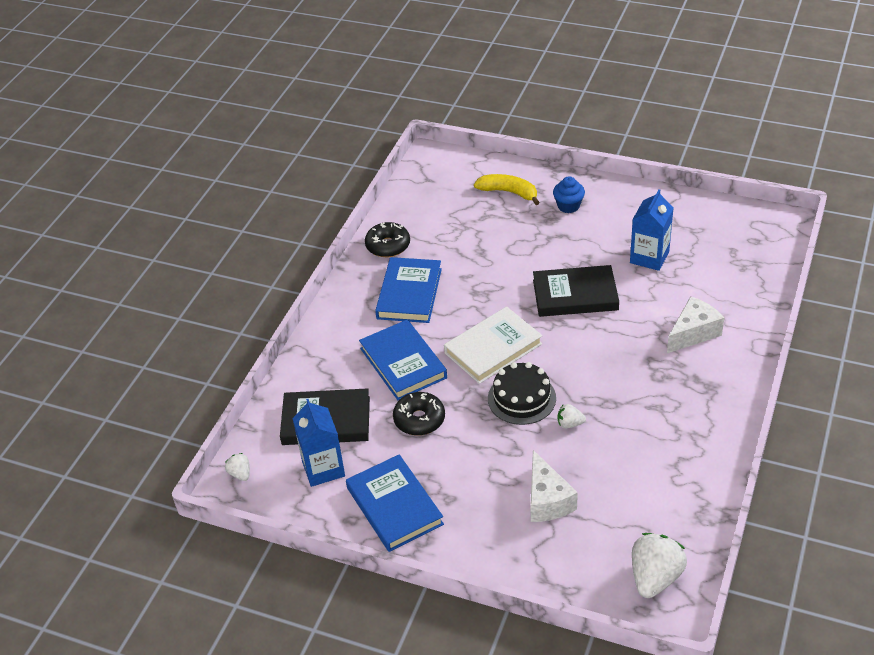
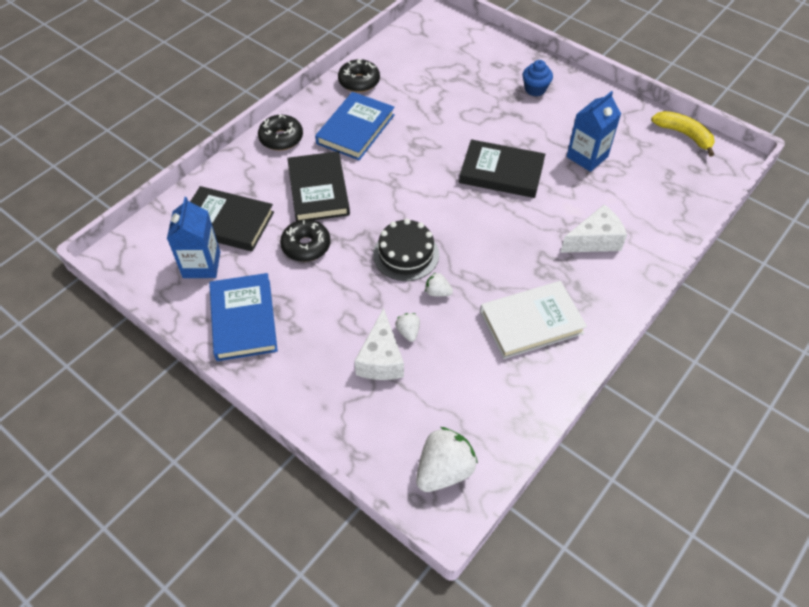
camera: 15 degrees right, 10 degrees up
white strawberry [225,453,250,481] -> white strawberry moved to [395,313,420,342]
blue book [359,320,447,400] -> black book [287,151,350,221]
white book [444,307,543,384] -> white book moved to [480,281,587,359]
yellow banana [474,174,540,205] -> yellow banana moved to [651,111,715,156]
none -> black donut [258,114,303,150]

